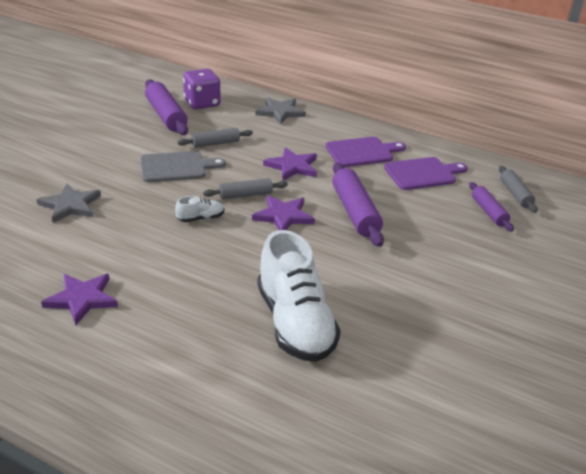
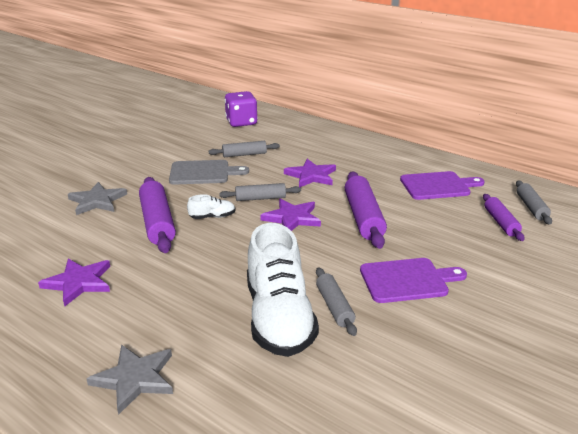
camera: 10 degrees right, 5 degrees down
purple rolling pin [145,79,188,135] -> purple rolling pin moved to [139,177,176,253]
grey star [255,97,306,125] -> grey star moved to [87,345,173,415]
purple cutting board [325,137,406,167] -> purple cutting board moved to [360,258,467,303]
none -> grey rolling pin [316,267,357,336]

